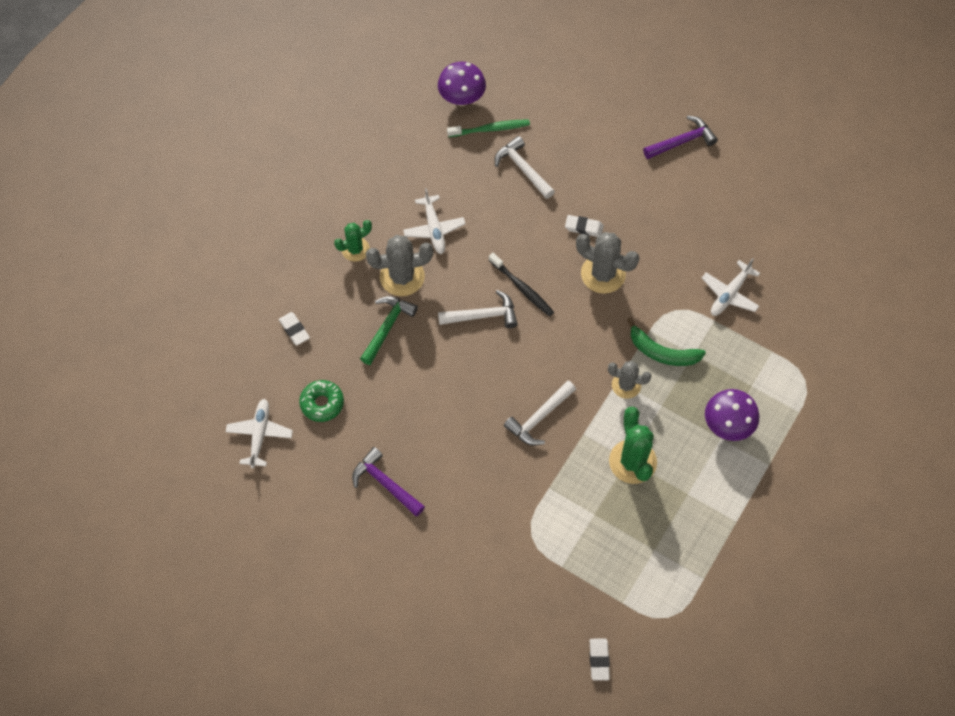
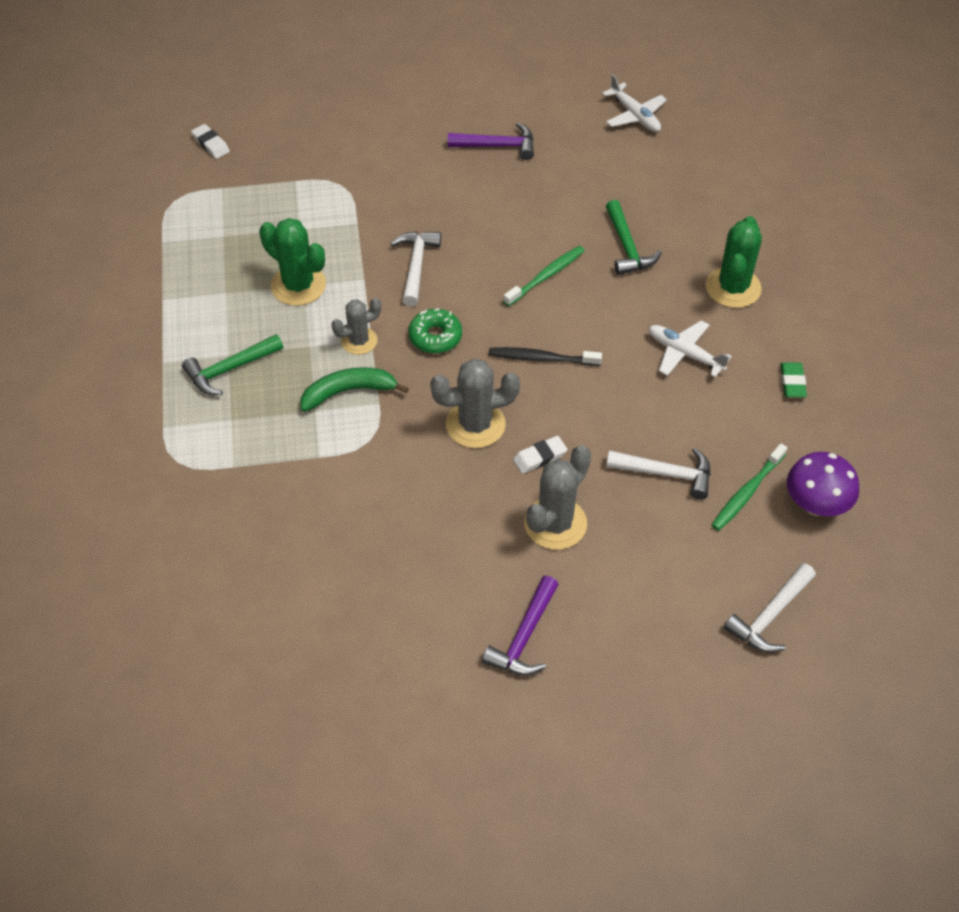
camera: 140 degrees right, 10 degrees down
white eraser [279,312,310,345] -> none
green donut [299,380,344,422] -> green donut moved to [409,308,462,353]
green cactus [334,220,372,262] -> green cactus [706,216,762,308], size x1.57
grey cactus [366,235,433,296] -> grey cactus moved to [524,445,591,550]
white hammer [438,290,518,328] -> white hammer moved to [724,563,816,653]
white plane [702,258,760,316] -> none
purple mushroom [705,389,759,441] -> green hammer [182,334,283,395]
none -> green toothbrush [503,246,585,306]
none -> green eraser [780,362,807,397]

